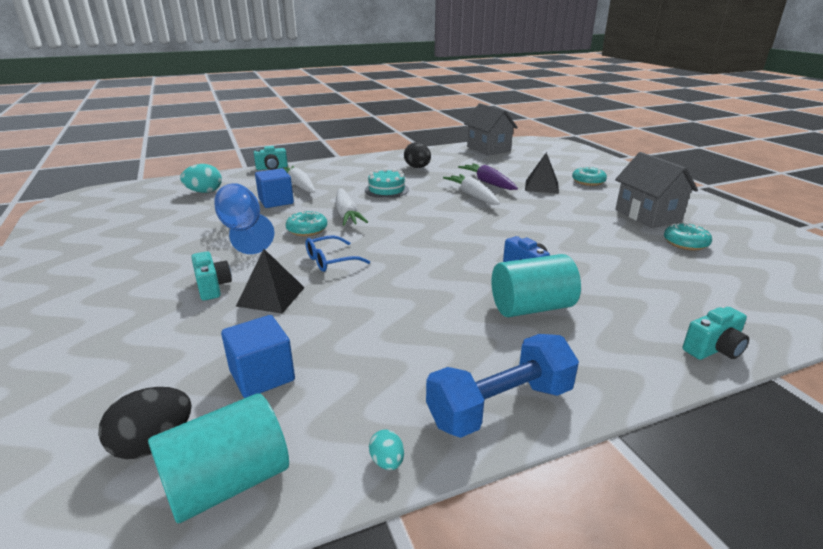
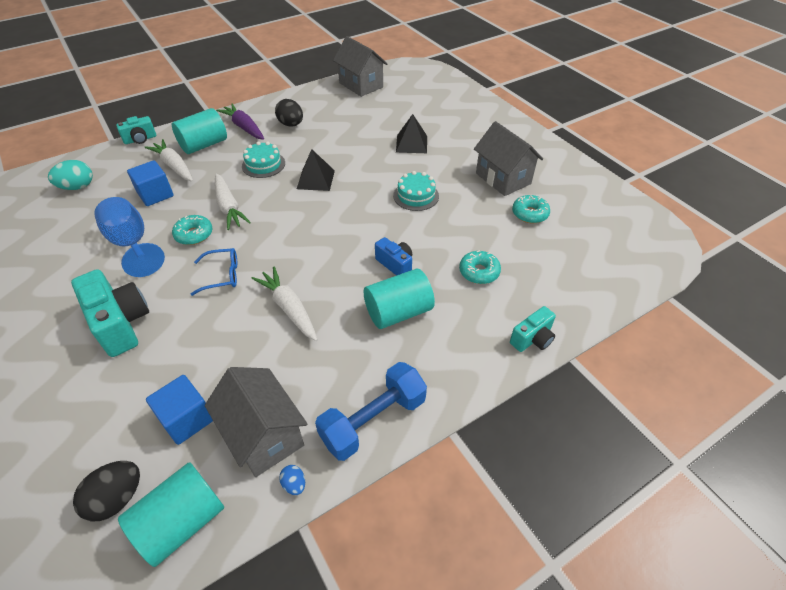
camera: 10 degrees left, 20 degrees up
turquoise camera [191,251,232,301] -> turquoise camera [71,269,149,357], size x1.76
black pyramid [236,249,305,314] -> black pyramid moved to [297,149,335,191]
blue glasses [305,235,370,272] -> blue glasses turned 150 degrees counterclockwise [190,248,237,296]
turquoise egg [369,429,404,470] -> blue egg [279,465,305,495]
white carrot [443,174,500,205] -> white carrot moved to [252,267,318,341]
purple carrot [458,163,518,190] -> purple carrot moved to [216,104,264,140]
turquoise donut [572,166,607,186] -> turquoise donut moved to [459,250,501,284]
none -> turquoise cylinder [172,108,227,154]
none -> grey house [205,367,307,477]
none -> turquoise cake [393,171,439,211]

